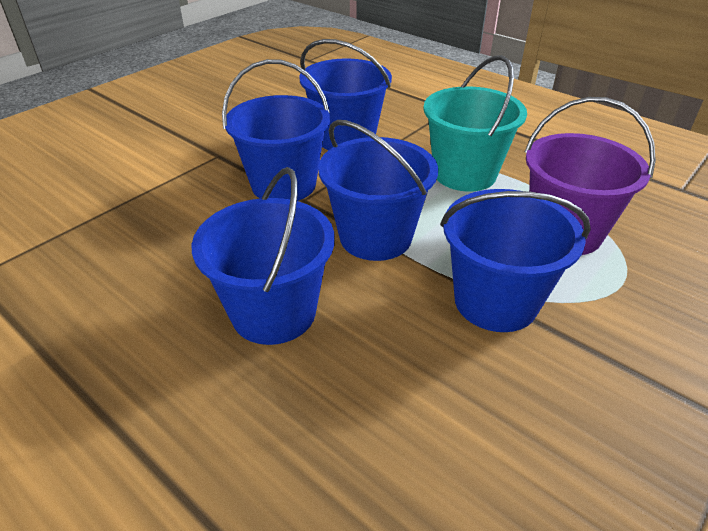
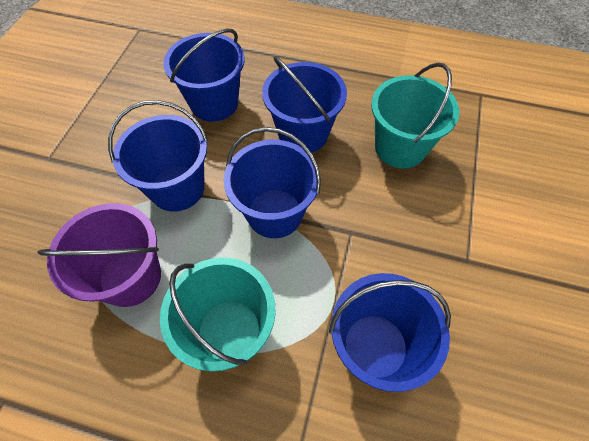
camera: 155 degrees right, 20 degrees up
blue bucket [222,59,330,201] -> blue bucket moved to [163,29,245,122]
none -> turquoise bucket [371,63,459,168]

